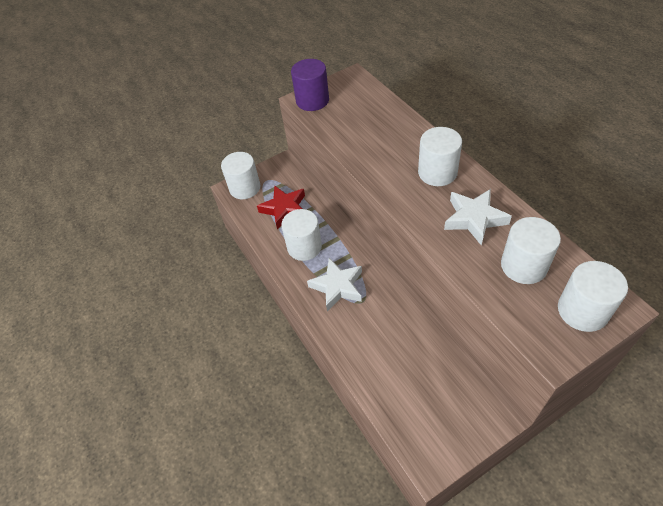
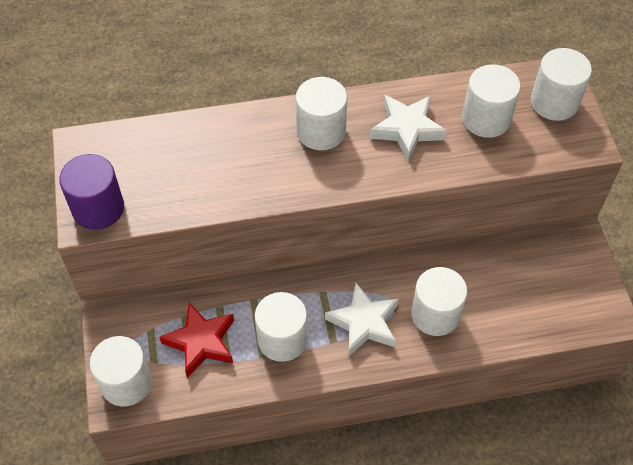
camera: 75 degrees left, 5 degrees up
none -> white cylinder [411,267,467,336]

